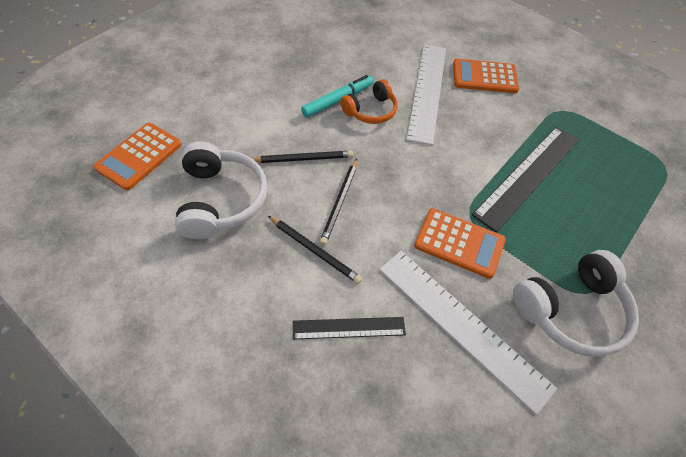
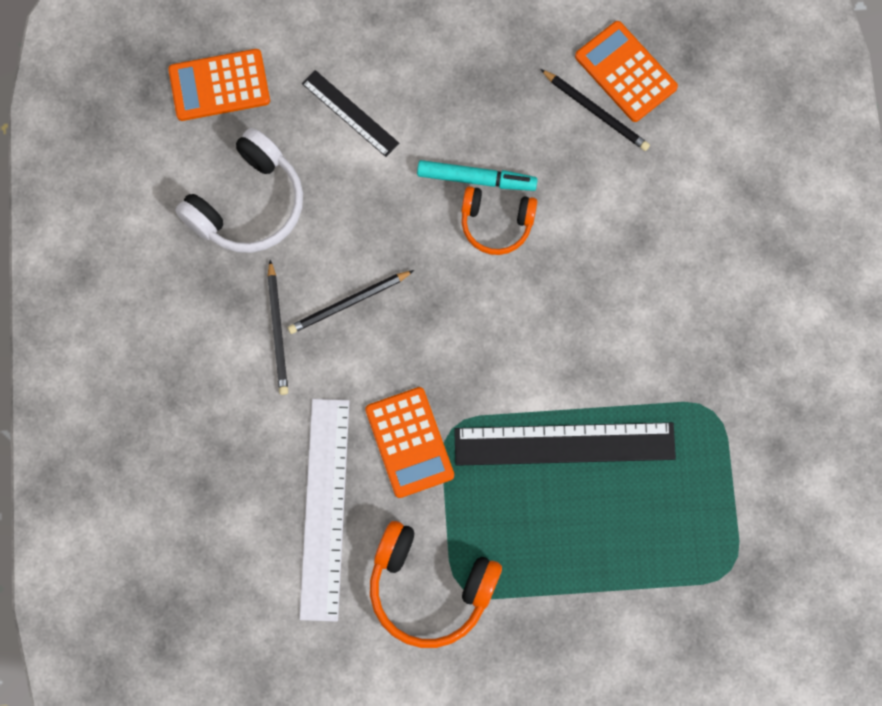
camera: 50 degrees right, 20 degrees up
black pencil [252,151,353,163] -> black pencil moved to [540,69,650,151]
black ruler [293,317,406,340] -> black ruler moved to [302,70,399,157]
white ruler [406,44,446,145] -> none
orange calculator [453,59,519,93] -> orange calculator moved to [575,21,678,122]
white headphones [513,250,639,357] -> orange headphones [370,521,502,648]

